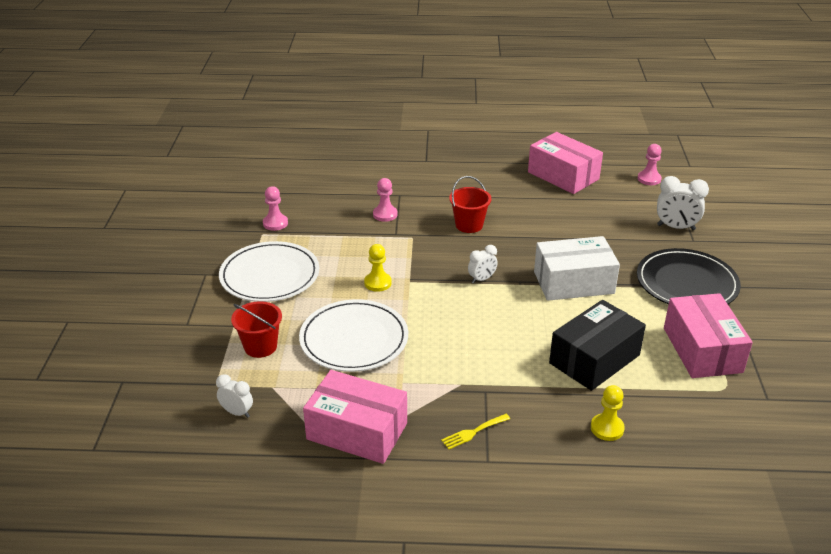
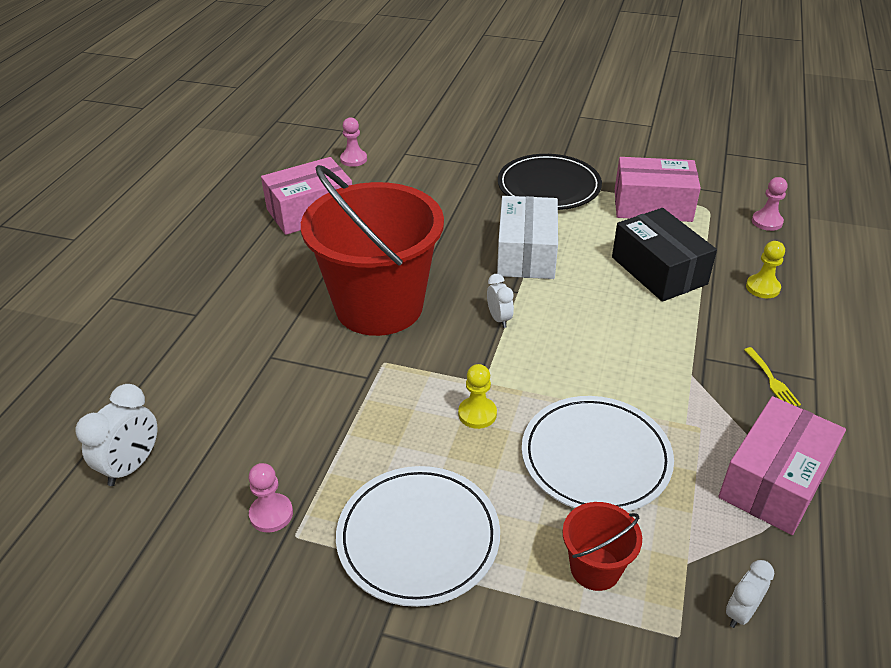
camera: 75 degrees left, 5 degrees up
pink pawn [373,178,398,222] -> pink pawn moved to [752,177,787,231]
red bucket [449,176,491,233] -> red bucket [301,165,444,336], size x2.39
white clock [657,176,709,230] -> white clock moved to [76,384,157,486]

